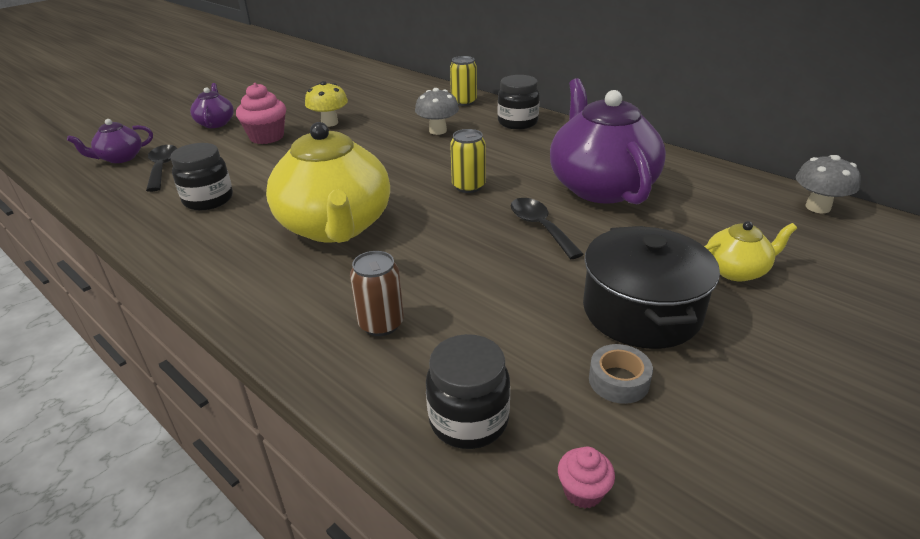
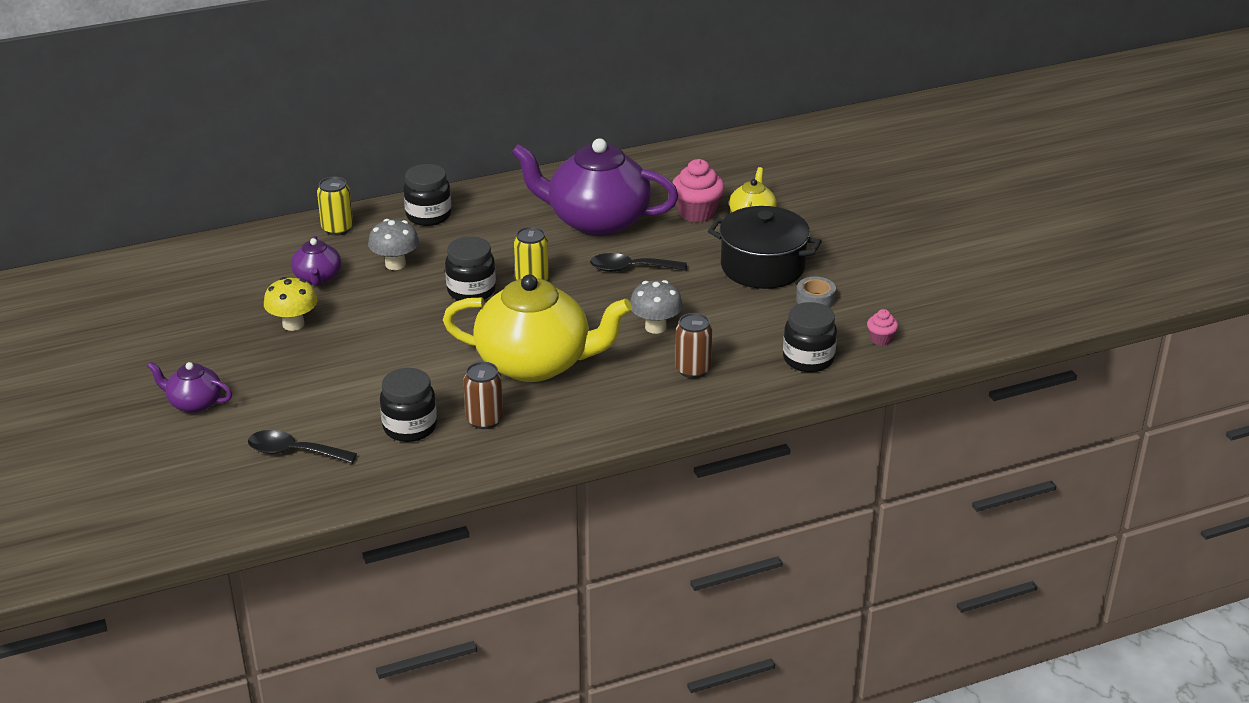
camera: 65 degrees left, 0 degrees up
purple teapot [67,119,153,163] -> purple teapot moved to [291,236,341,286]
pink cupcake [236,83,286,144] -> pink cupcake moved to [672,159,725,222]
grey mushroom [796,155,861,213] -> grey mushroom moved to [630,280,683,334]
none -> black jar [445,236,496,301]
none -> brown can [464,362,503,429]

